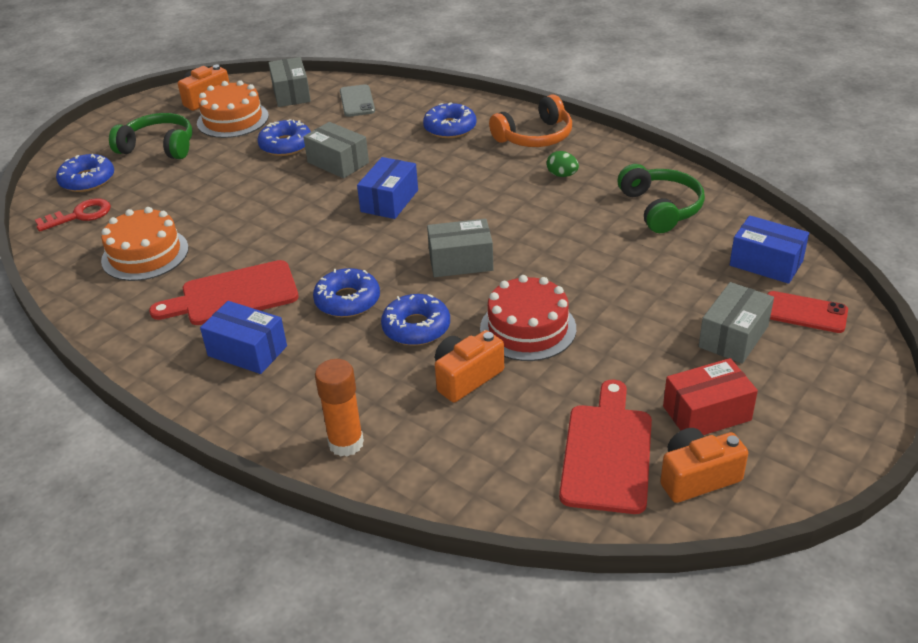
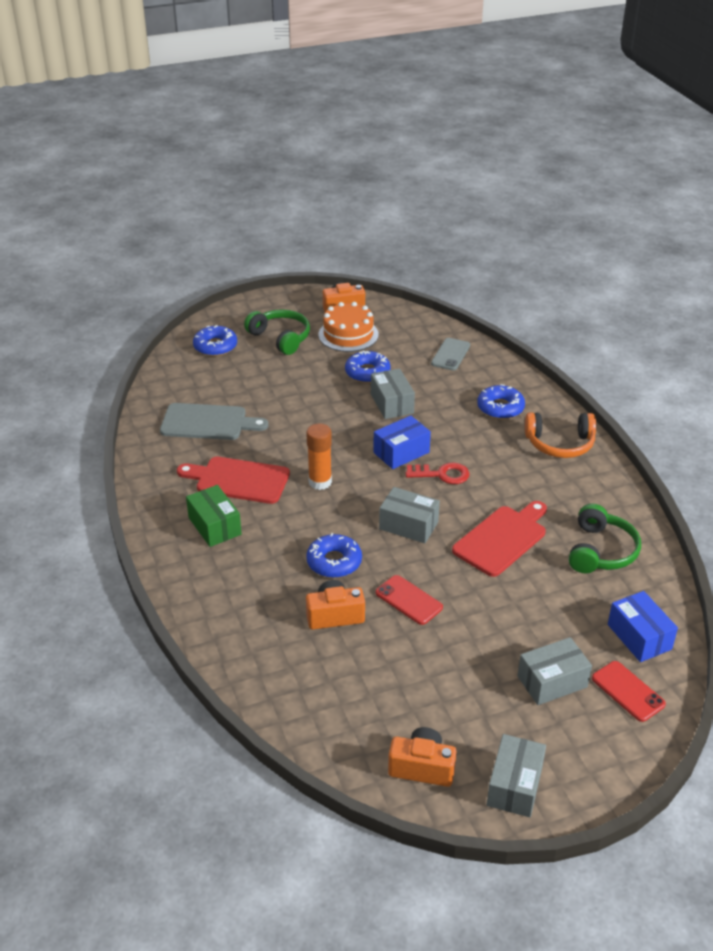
camera: 30 degrees right, 0 degrees up
red key [35,199,111,232] -> red key moved to [406,463,470,484]
orange cake [101,207,189,281] -> grey cutting board [160,403,268,440]
blue box [200,301,287,374] -> green box [186,485,242,547]
grey box [268,57,311,107] -> grey box moved to [487,734,546,817]
blue donut [313,268,380,317] -> none
orange glue stick [315,359,364,457] -> orange glue stick moved to [306,423,332,490]
red cake [480,275,576,361] -> red phone [376,575,443,625]
green egg [547,151,579,177] -> none
red cutting board [559,380,652,514] -> red cutting board moved to [452,501,547,577]
red box [663,358,758,435] -> none

